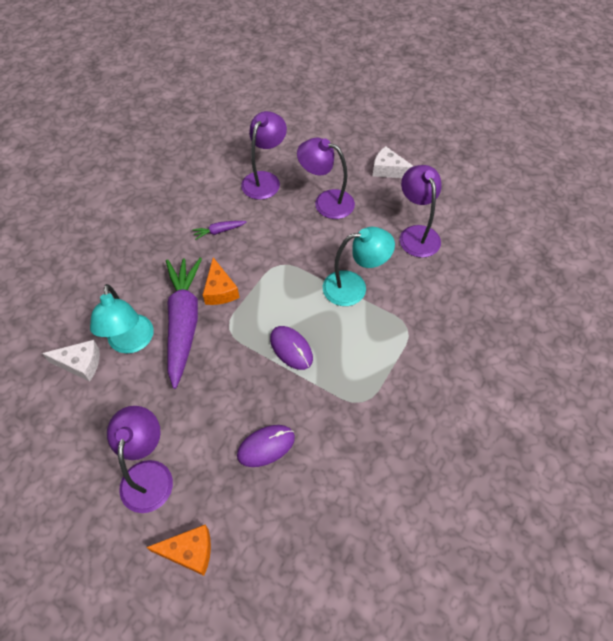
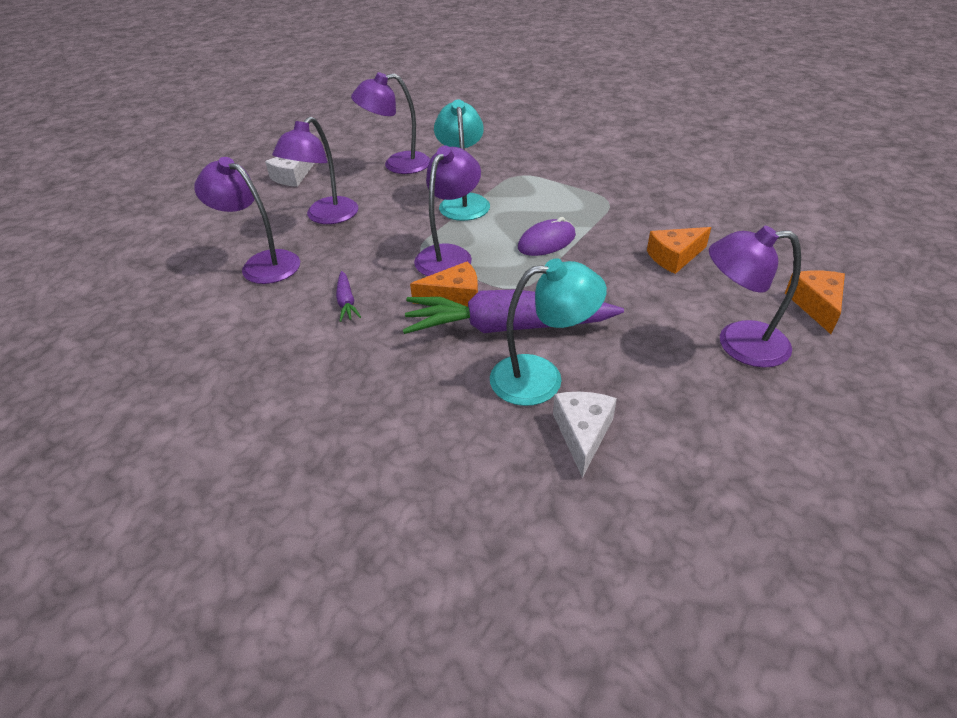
camera: 85 degrees left, 15 degrees down
purple mouse [237,425,295,467] -> orange cheese [647,227,711,274]
none -> purple lamp [414,145,481,276]

